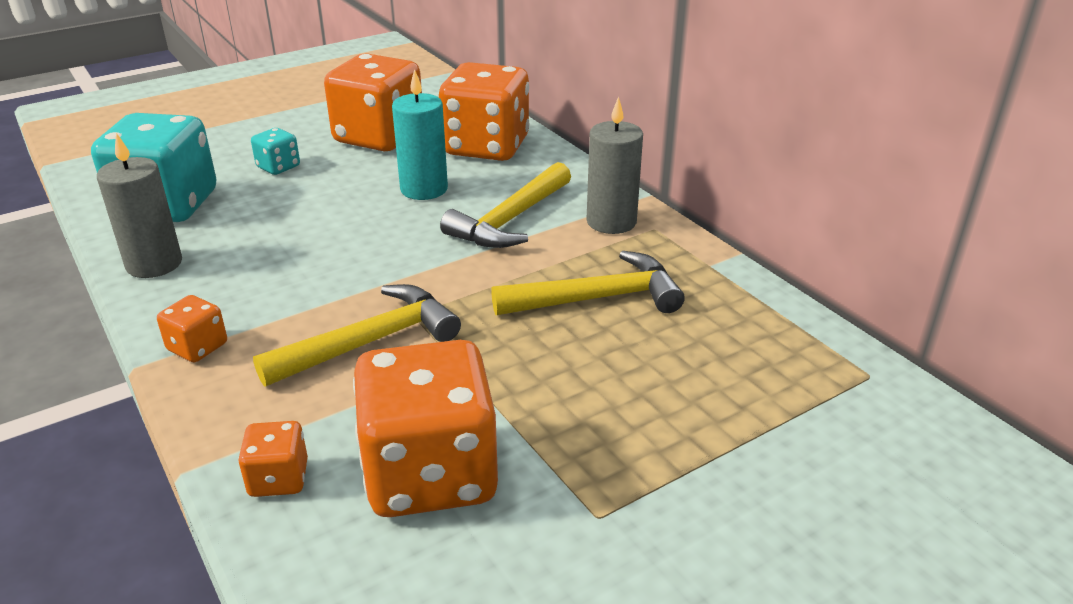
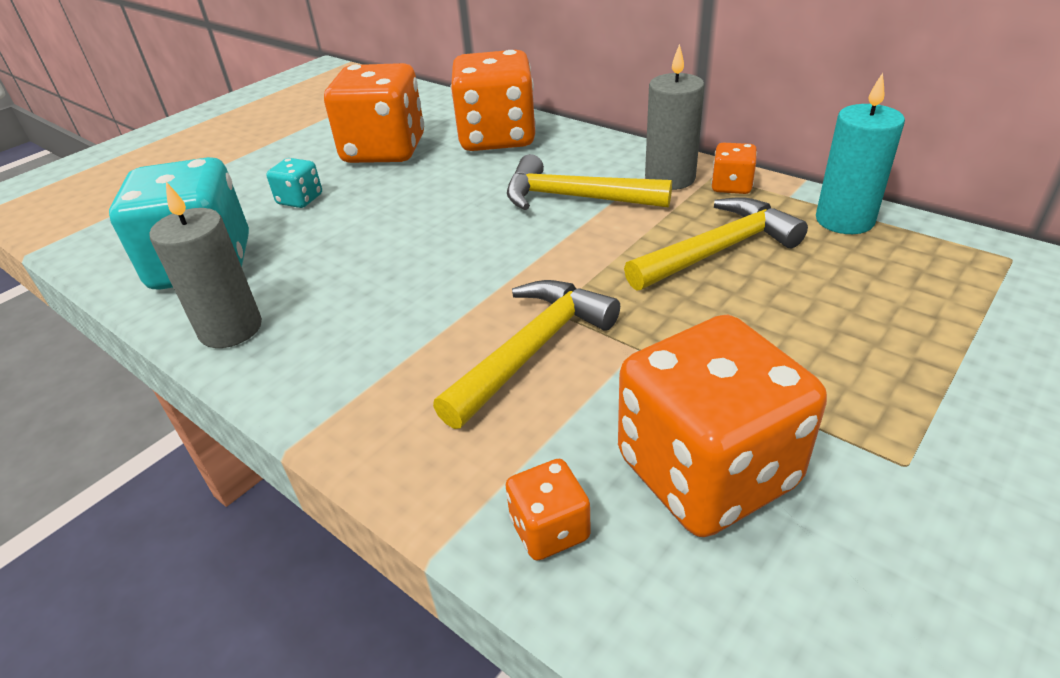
camera: 15 degrees left, 5 degrees up
orange dice [157,295,227,362] -> orange dice moved to [711,142,757,194]
turquoise candle [392,69,448,200] -> turquoise candle moved to [816,73,905,234]
yellow hammer [440,162,571,248] -> yellow hammer turned 90 degrees clockwise [507,154,672,210]

